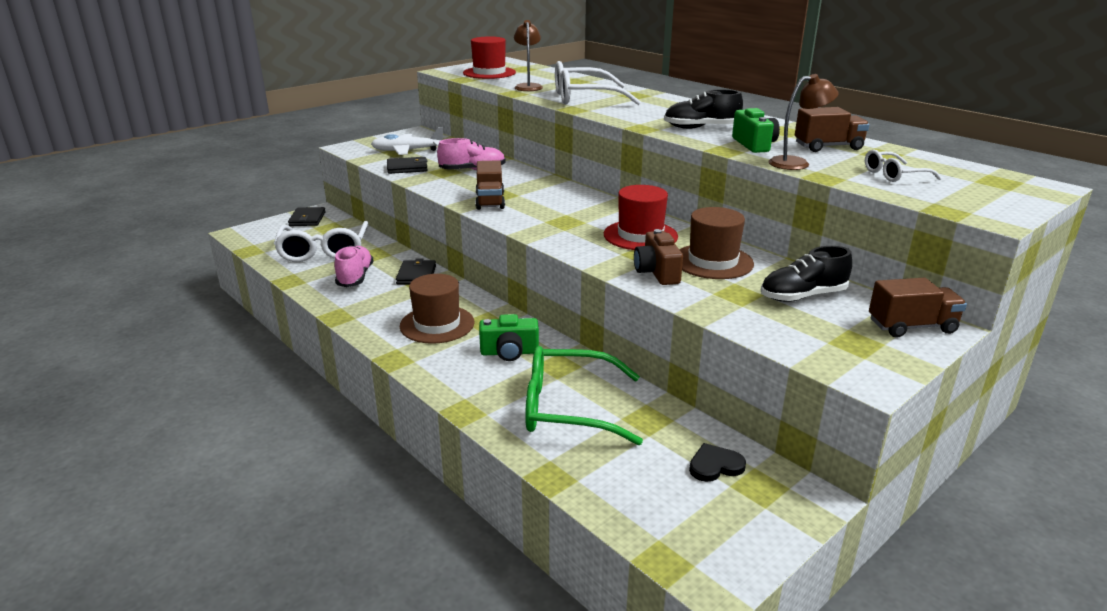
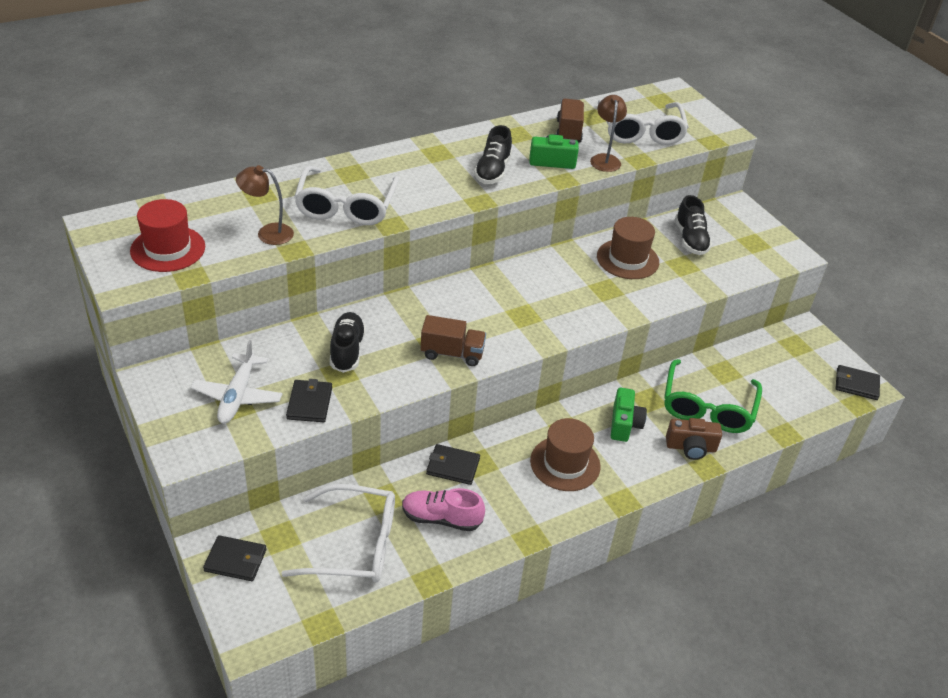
camera: 80 degrees left, 15 degrees up
pink shoe [437,138,506,170] -> black shoe [330,312,366,373]
red hat [604,185,678,250] -> none
brown camera [634,229,683,285] -> brown camera moved to [666,418,722,460]
black heart [689,443,746,482] -> none
white glasses [865,149,942,182] -> white glasses [598,99,689,145], size x1.95
brown truck [869,278,967,338] -> none
none -> black wallet [836,365,880,400]

